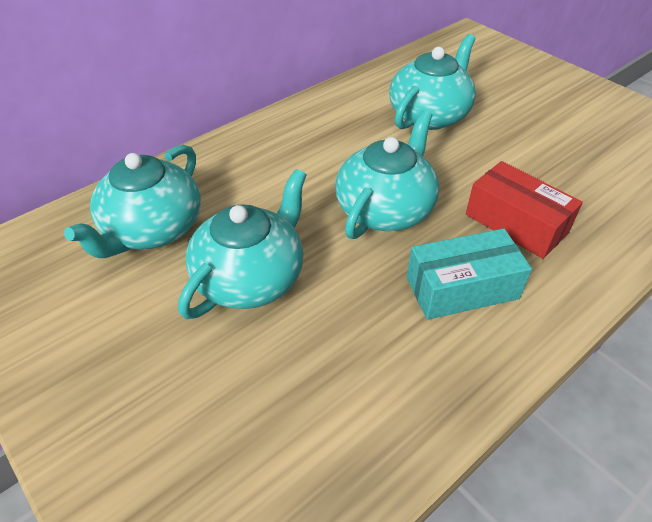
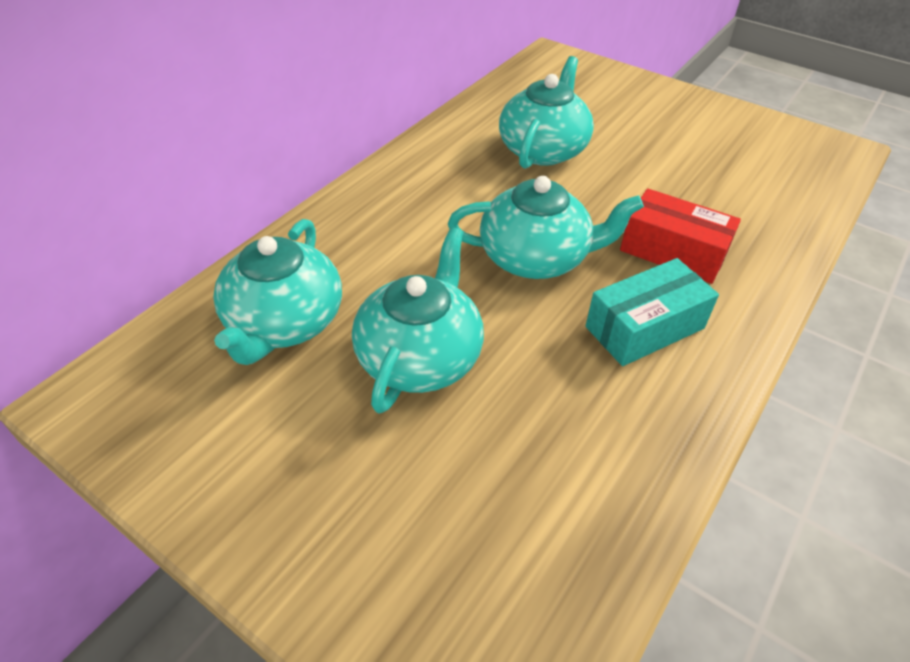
camera: 15 degrees left, 0 degrees up
turquoise teapot [335,110,439,239] -> turquoise teapot turned 75 degrees clockwise [448,176,644,279]

